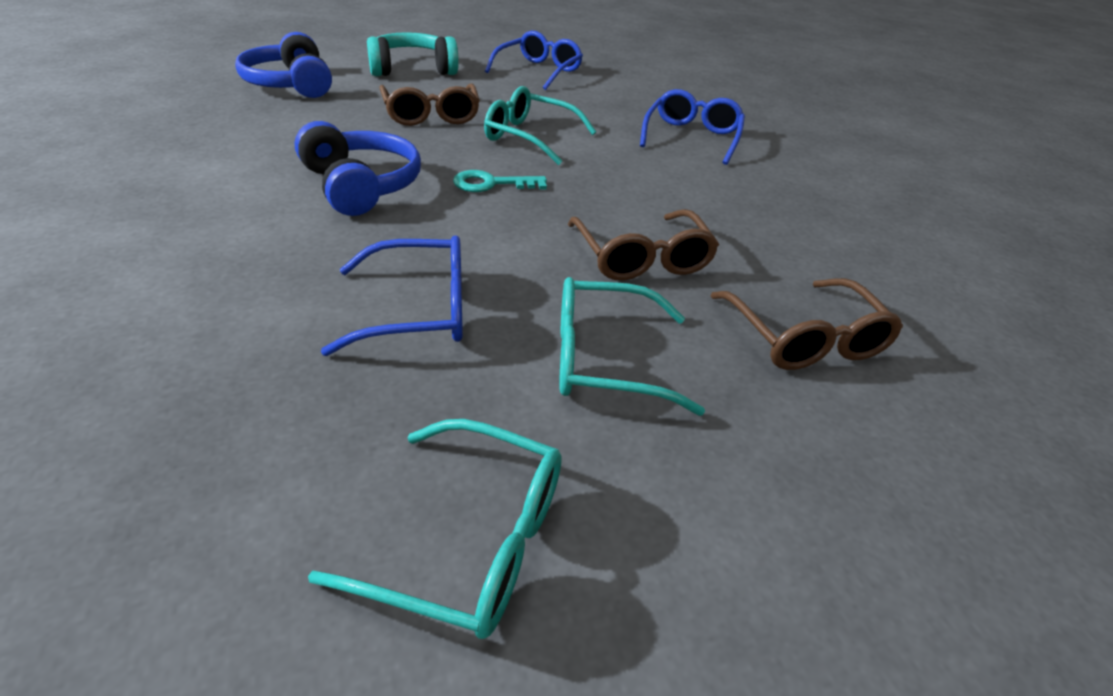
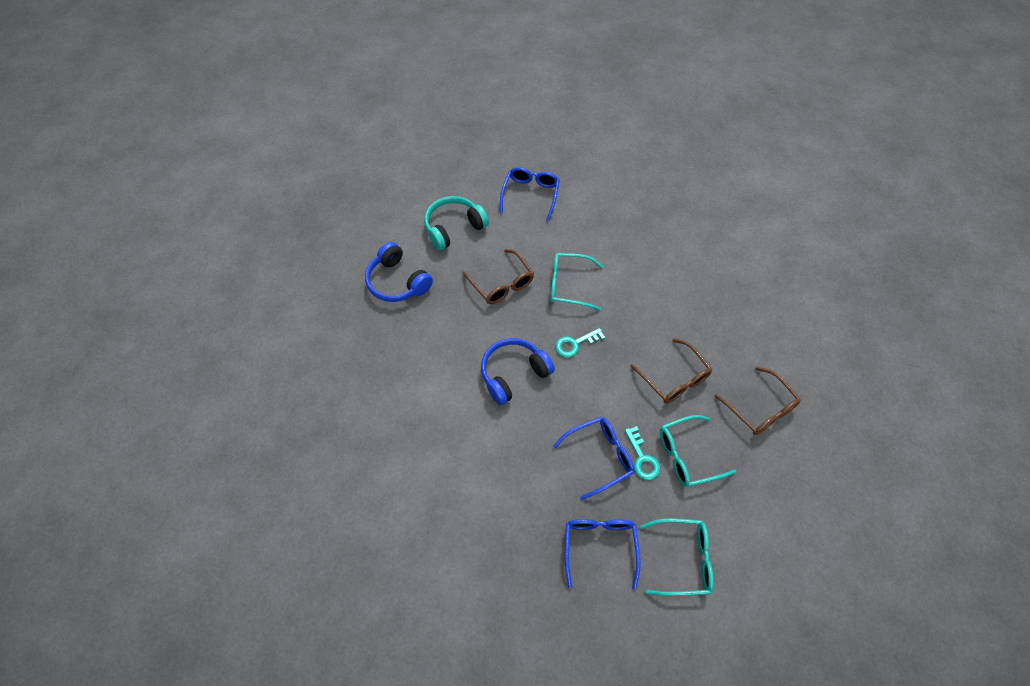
camera: 15 degrees left, 20 degrees up
blue headphones [294,121,421,216] -> blue headphones turned 75 degrees counterclockwise [481,338,555,405]
blue glasses [640,89,745,165] -> blue glasses moved to [565,519,641,589]
none -> turquoise key [625,426,660,480]

